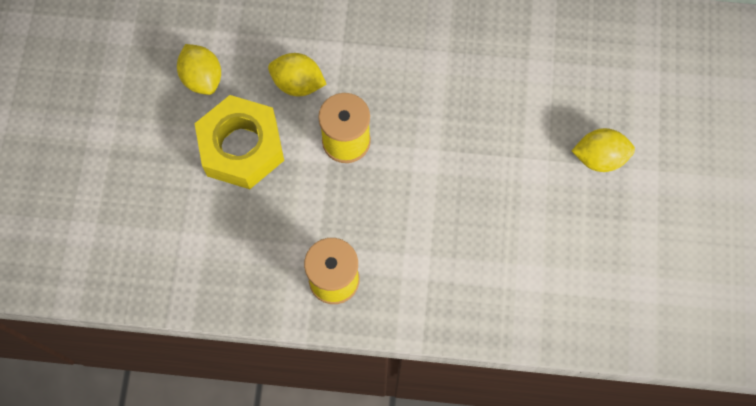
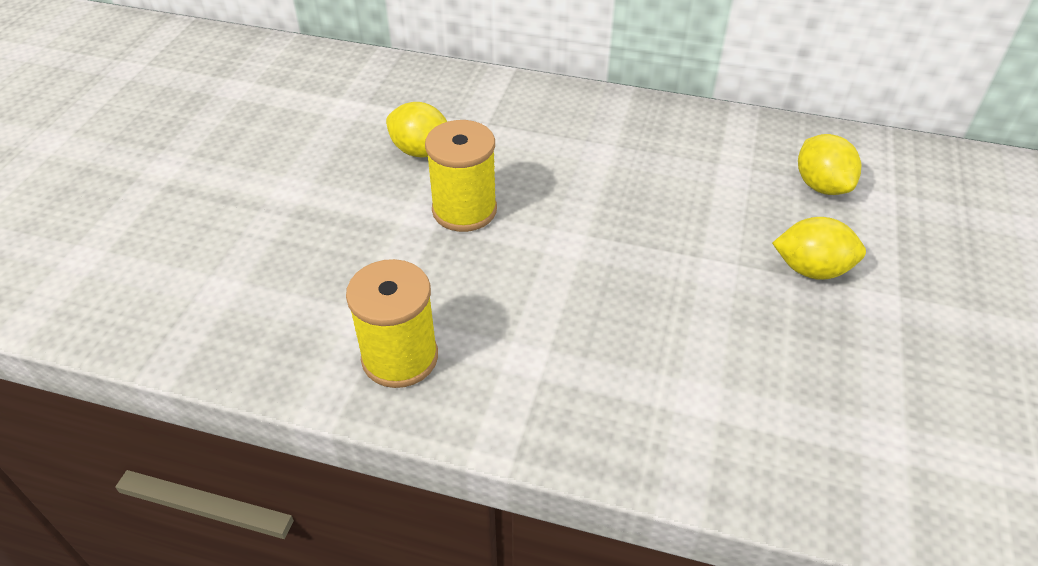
camera: 10 degrees right, 25 degrees down
yellow lemon [177,44,221,95] -> yellow lemon moved to [798,134,861,195]
yellow nut [194,95,284,189] -> none

